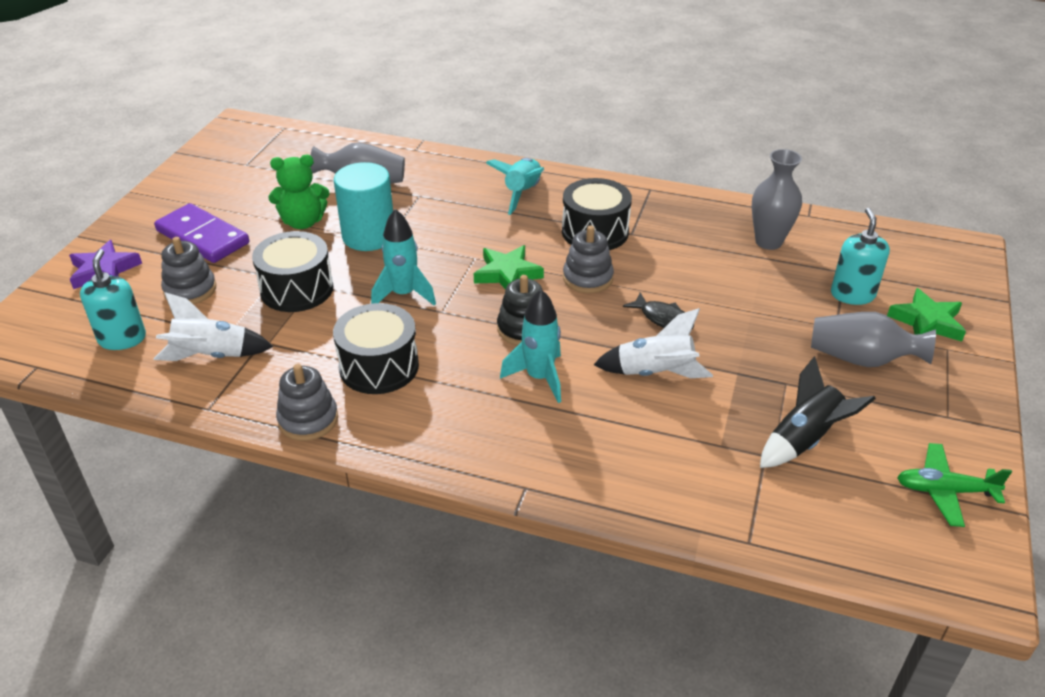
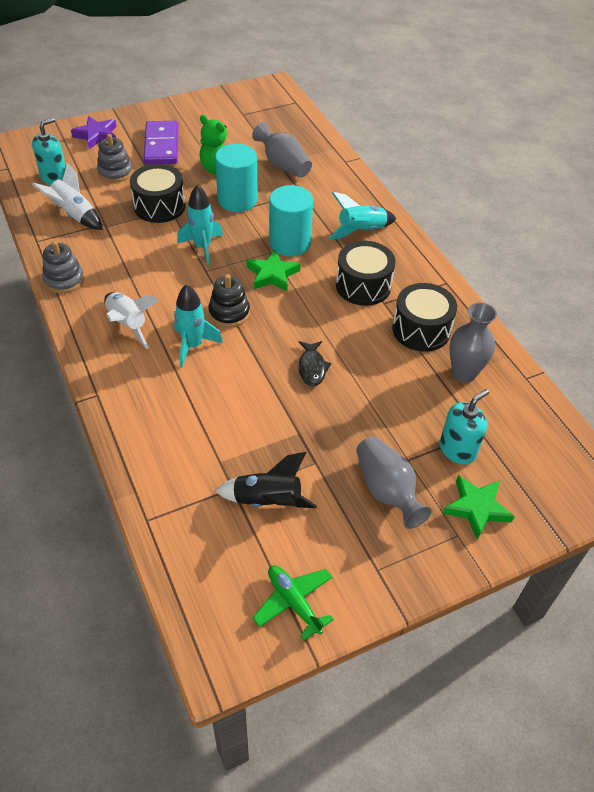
camera: 45 degrees right, 10 degrees up
black drum [333,303,419,394] -> black drum moved to [392,283,457,352]
grey stacking toy [563,225,614,293] -> none
white rocket [594,308,713,378] -> white rocket moved to [104,292,159,349]
none -> turquoise cylinder [269,185,313,256]

